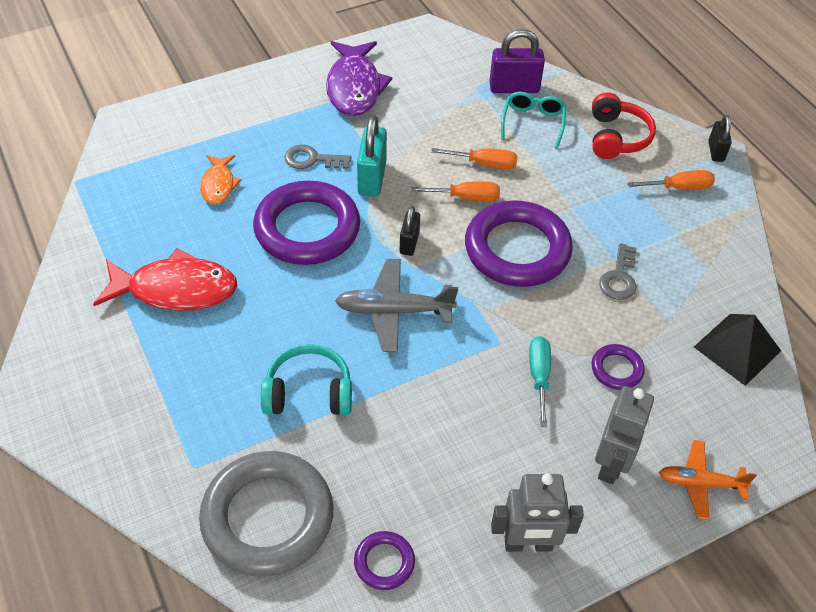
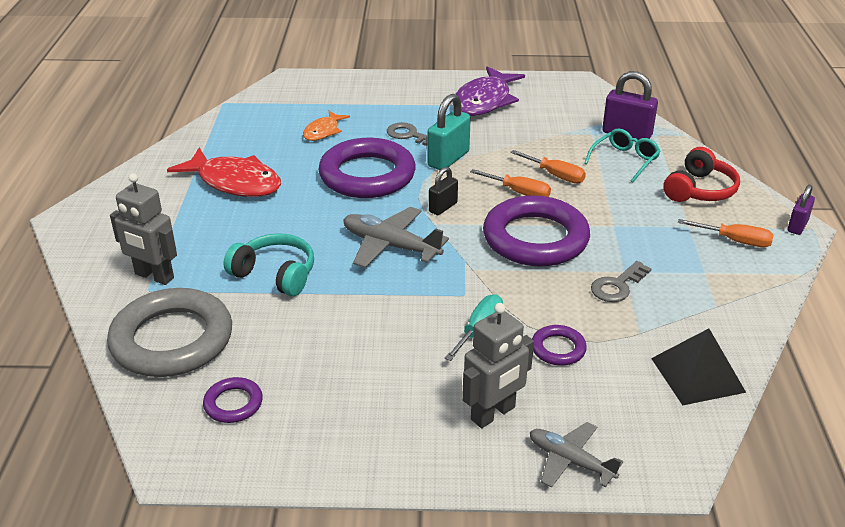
camera: 30 degrees right, 15 degrees down
grey robot [491,473,584,552] -> grey robot moved to [110,173,177,285]
orange plane [659,440,757,520] -> grey plane [530,422,623,488]
black padlock [708,115,732,162] -> purple padlock [787,184,815,235]

